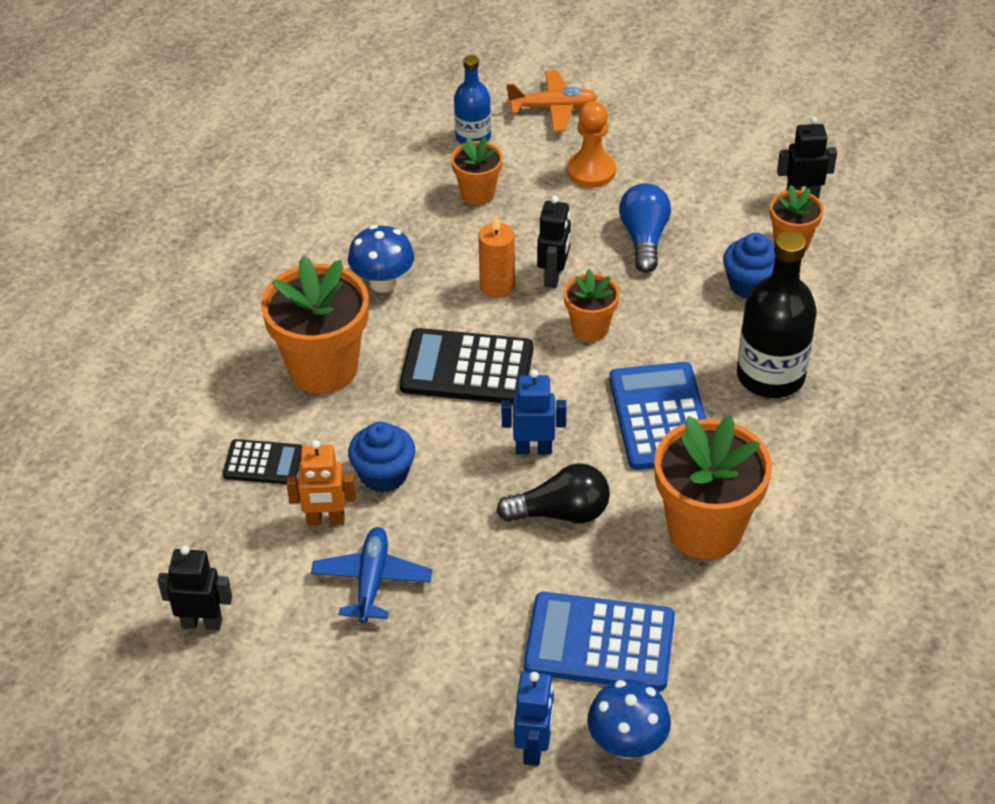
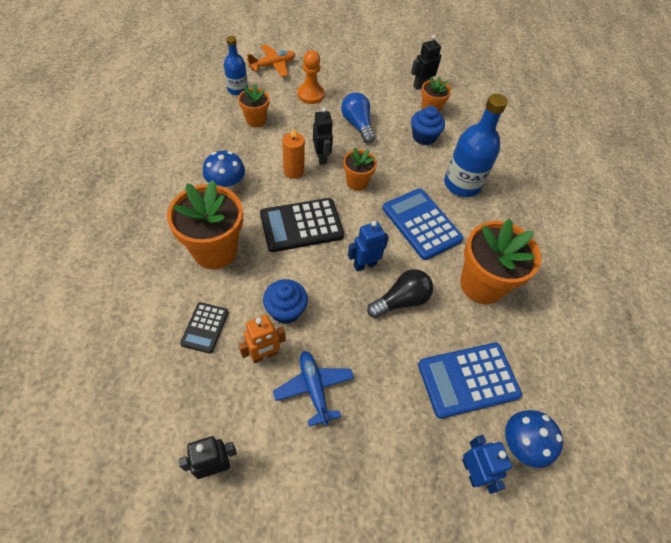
camera: 30 degrees left, 10 degrees up
black calculator [223,439,303,484] -> black calculator turned 120 degrees clockwise [180,302,229,354]
black bottle [737,231,817,398] -> blue bottle [444,94,508,197]

